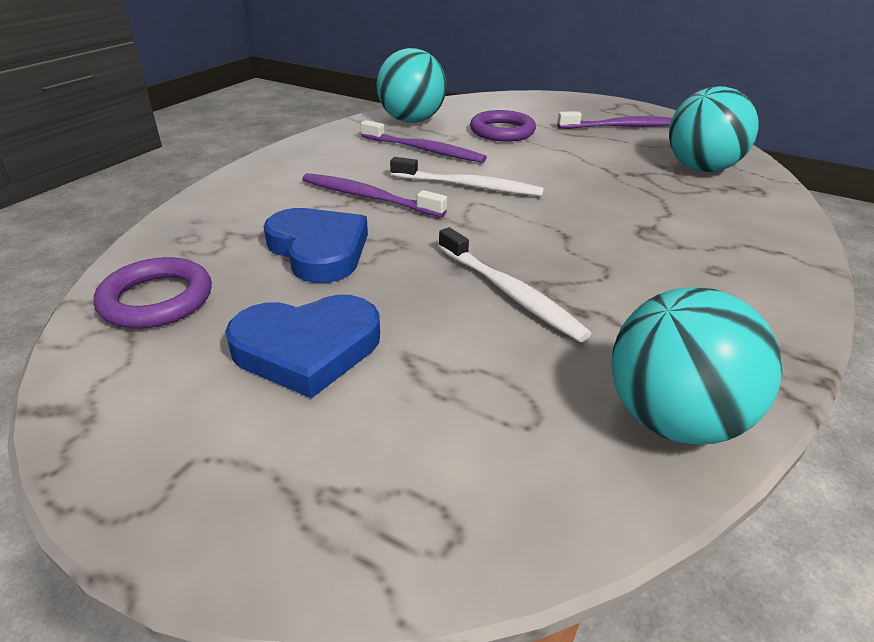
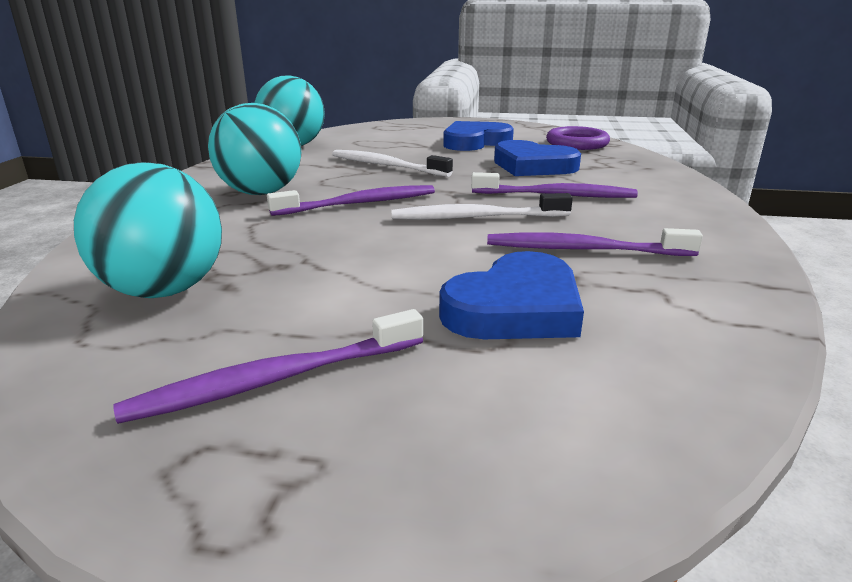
camera: 160 degrees right, 10 degrees down
turquoise ball [377,48,446,123] -> turquoise ball moved to [208,103,301,195]
purple ring [470,110,536,142] -> blue heart [439,251,584,339]
none -> purple toothbrush [267,185,435,216]

